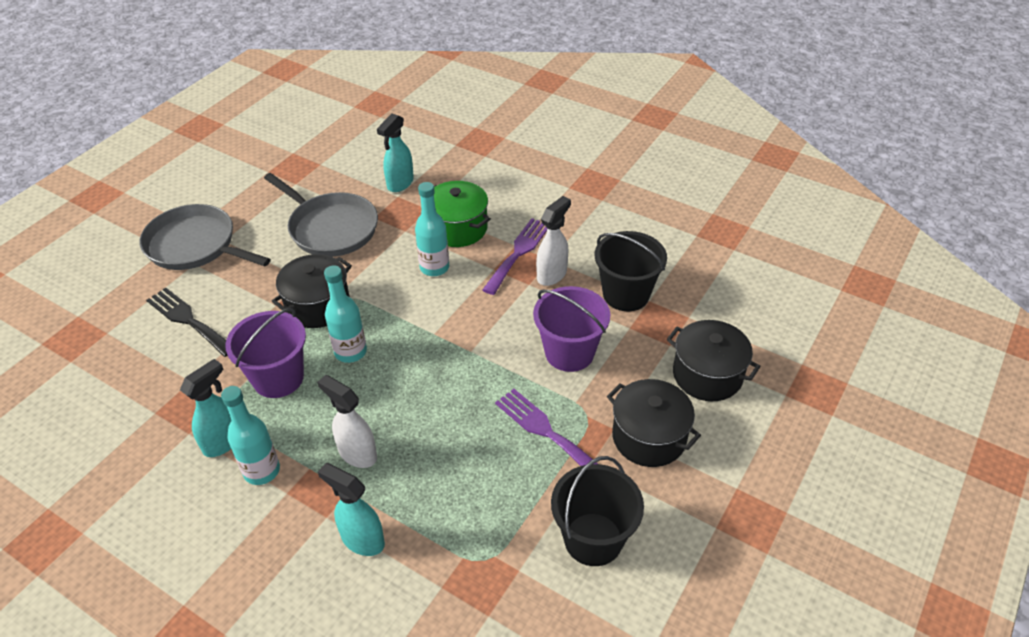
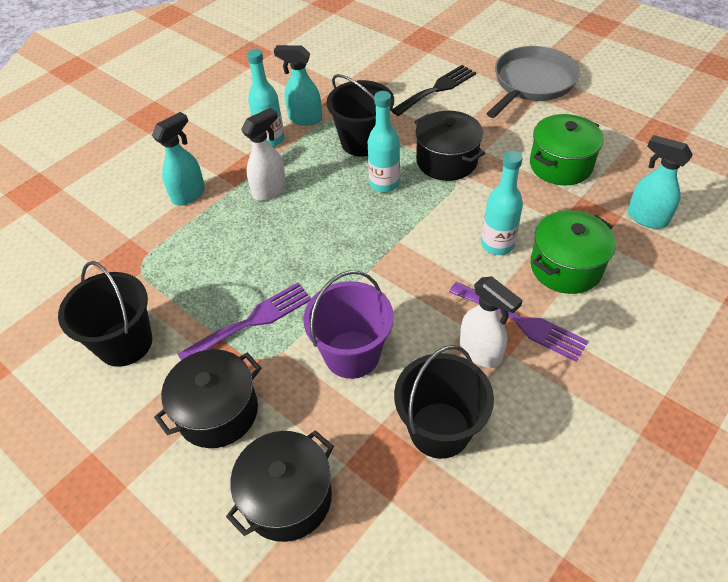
camera: 100 degrees right, 5 degrees up
turquoise spray bottle [180,359,232,457] -> turquoise spray bottle turned 150 degrees clockwise [274,45,322,126]
purple bucket [225,308,306,398] -> black bucket [326,74,394,156]
grey pan [264,173,378,257] -> green pot [530,114,604,185]

